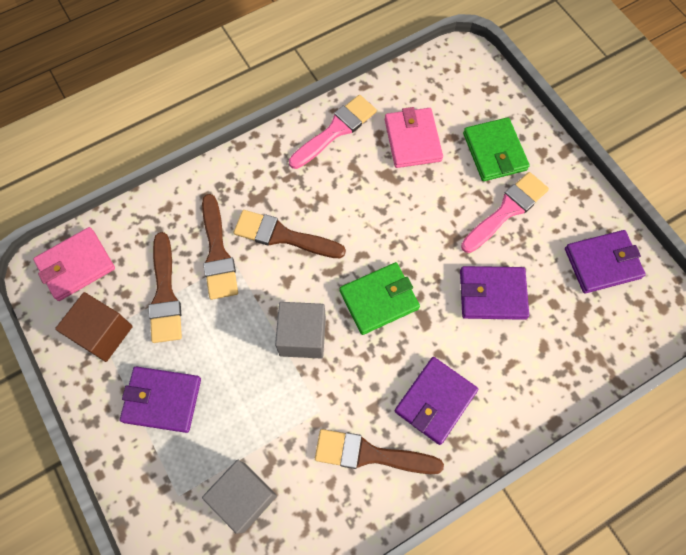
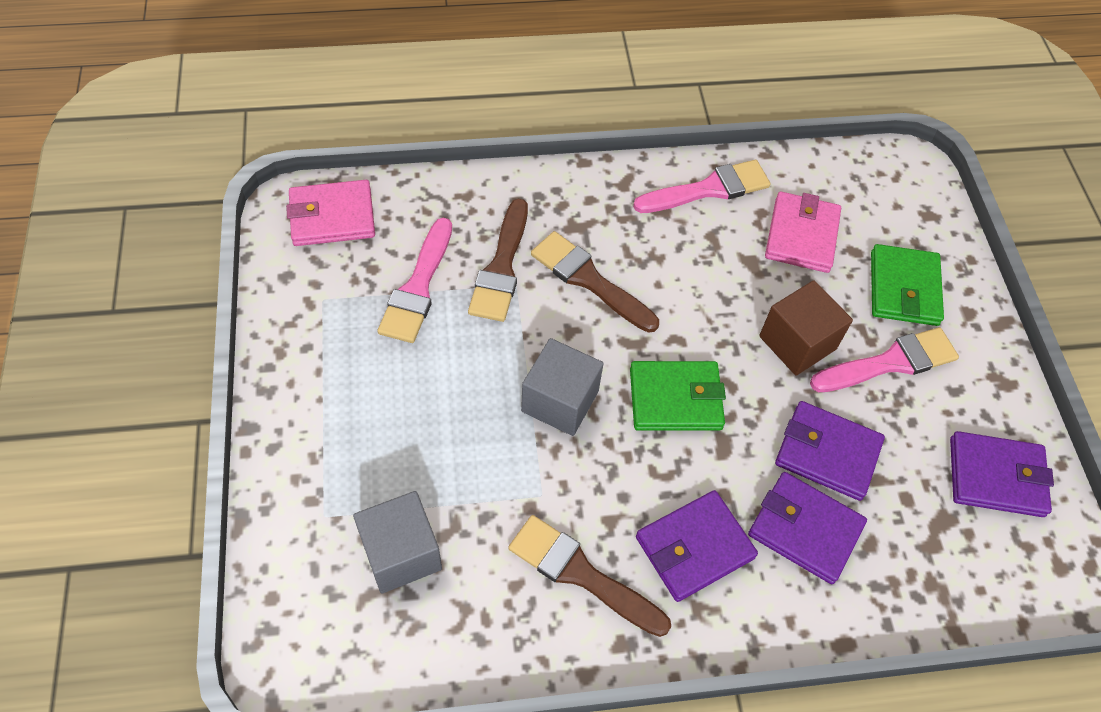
camera: 20 degrees right, 10 degrees down
brown cube [55,292,133,362] -> brown cube moved to [759,280,853,376]
purple wallet [120,367,201,433] -> purple wallet moved to [748,472,867,584]
brown brush [149,232,182,343] -> pink brush [378,218,452,343]

